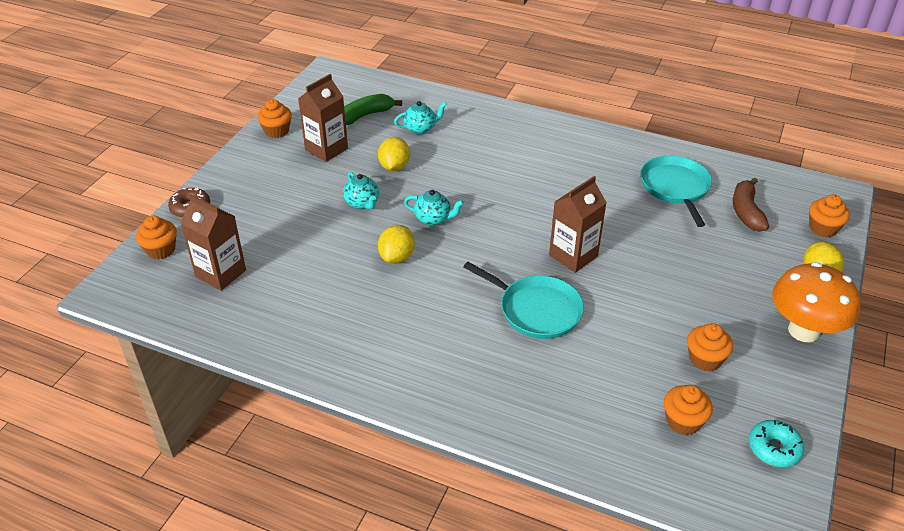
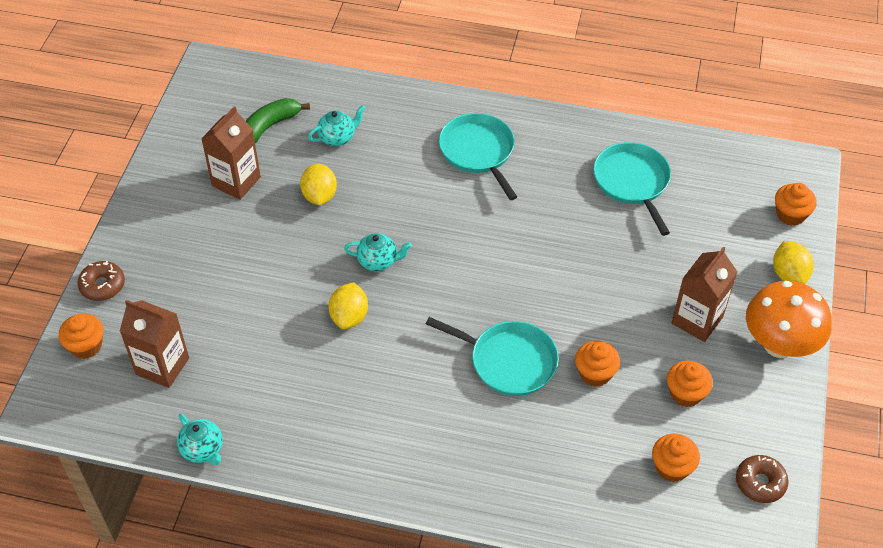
camera: 10 degrees left, 10 degrees up
orange cupcake [257,99,292,138] -> orange cupcake moved to [575,341,620,387]
turquoise teapot [343,172,379,210] -> turquoise teapot moved to [177,413,223,465]
brown carton [549,176,607,273] -> brown carton moved to [672,247,737,342]
brown banana [733,177,769,232] -> none
turquoise donut [749,420,804,467] -> brown donut [736,455,789,503]
none -> turquoise pan [439,113,517,200]

